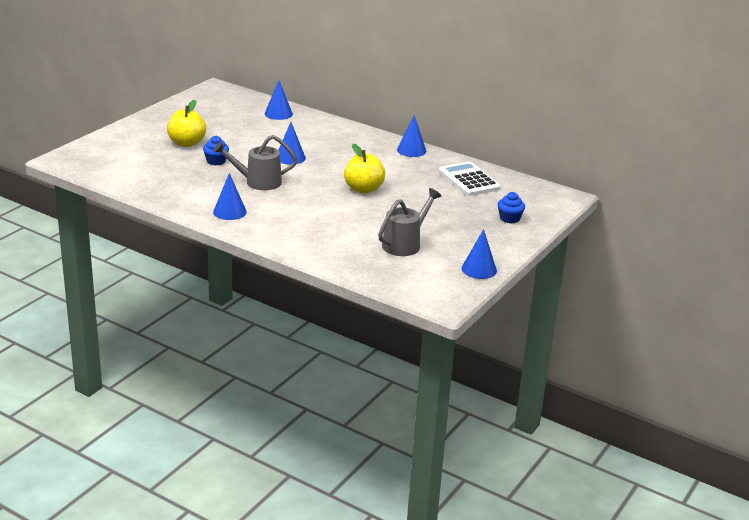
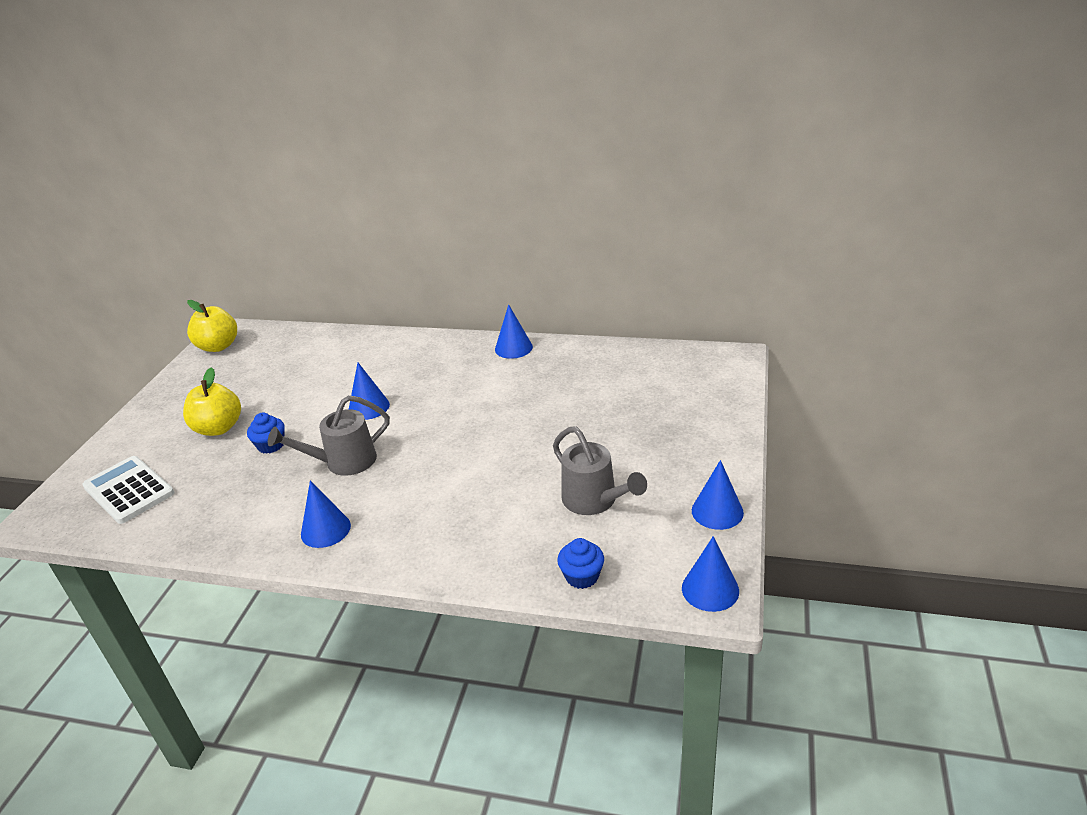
camera: 15 degrees left, 5 degrees up
blue cone [265,80,293,120] -> blue cone moved to [682,536,739,612]
yellow apple [344,144,385,193] -> yellow apple moved to [187,300,237,352]
grey watering can [378,188,441,256] -> grey watering can turned 120 degrees clockwise [553,426,647,515]
white calculator [439,161,501,196] -> white calculator moved to [82,456,174,524]
blue cupcake [497,192,525,223] -> blue cupcake moved to [557,538,604,589]

